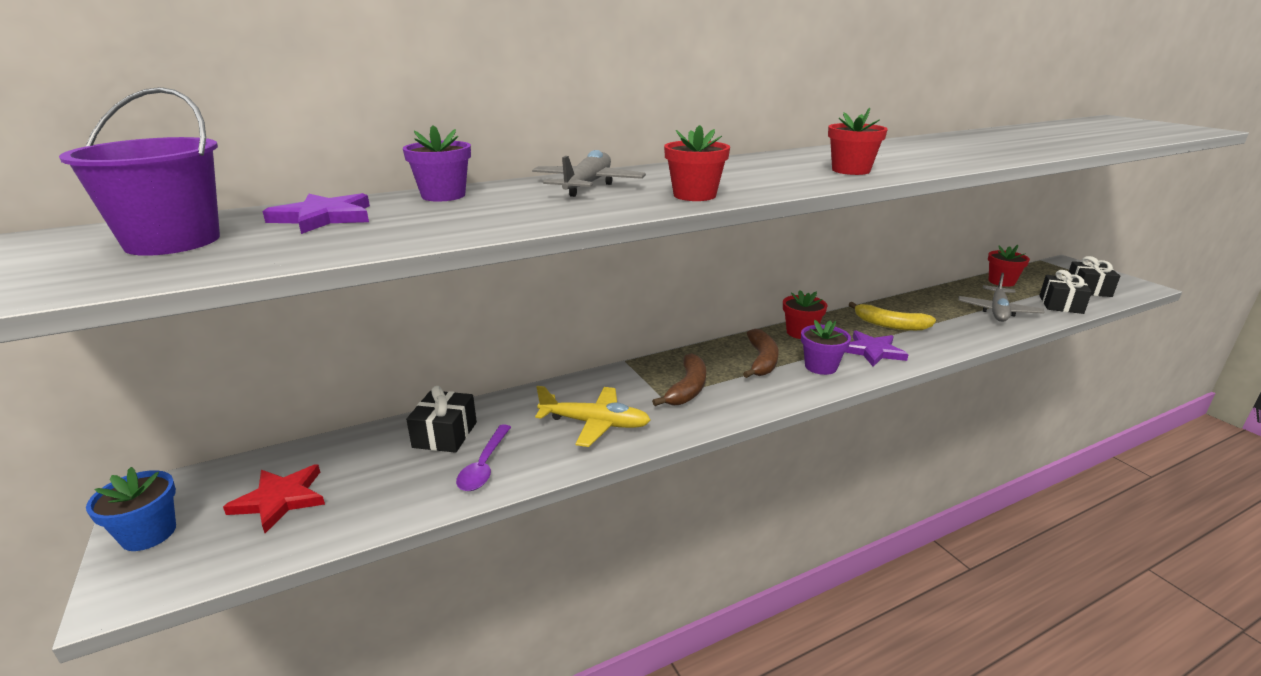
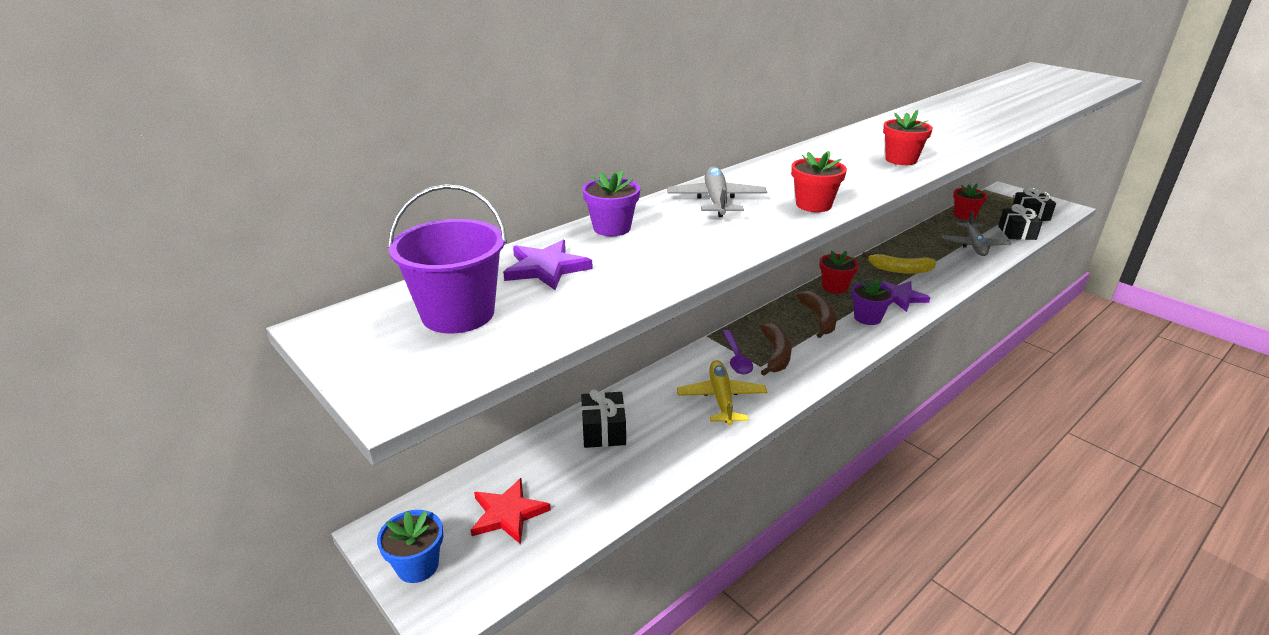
camera: 15 degrees left, 5 degrees up
purple spoon [456,424,511,491] -> purple spoon moved to [722,330,753,374]
yellow plane [535,386,651,447] -> yellow plane turned 90 degrees counterclockwise [677,360,767,425]

